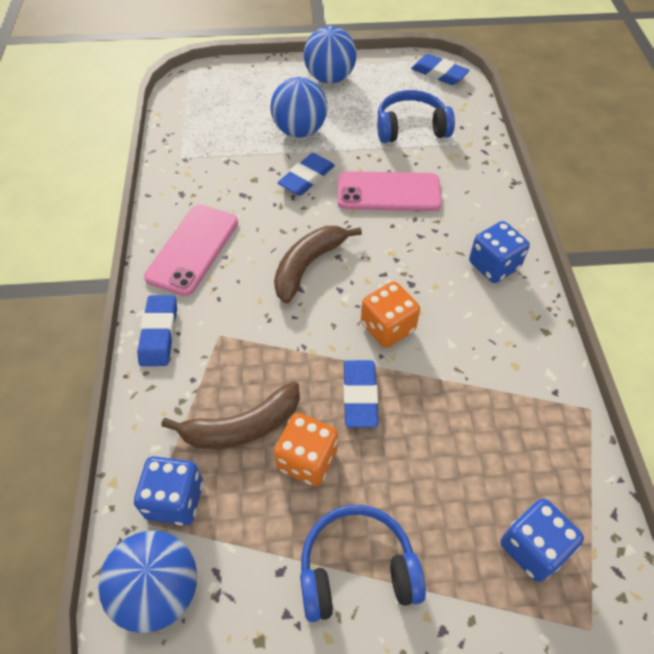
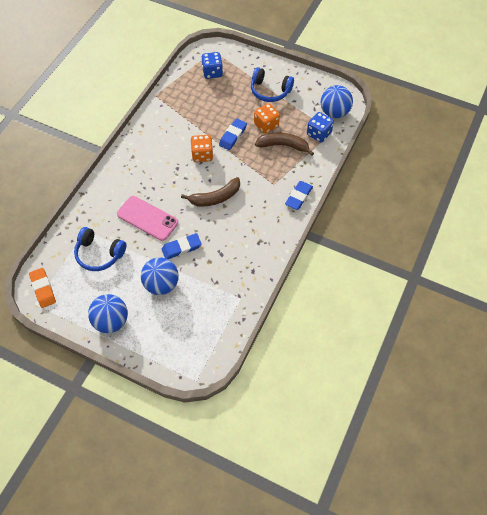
camera: 150 degrees left, 5 degrees up
pink phone [144,205,238,296] -> none
blue eraser [411,54,470,85] -> orange eraser [29,268,56,308]
blue dice [469,221,530,283] -> none

